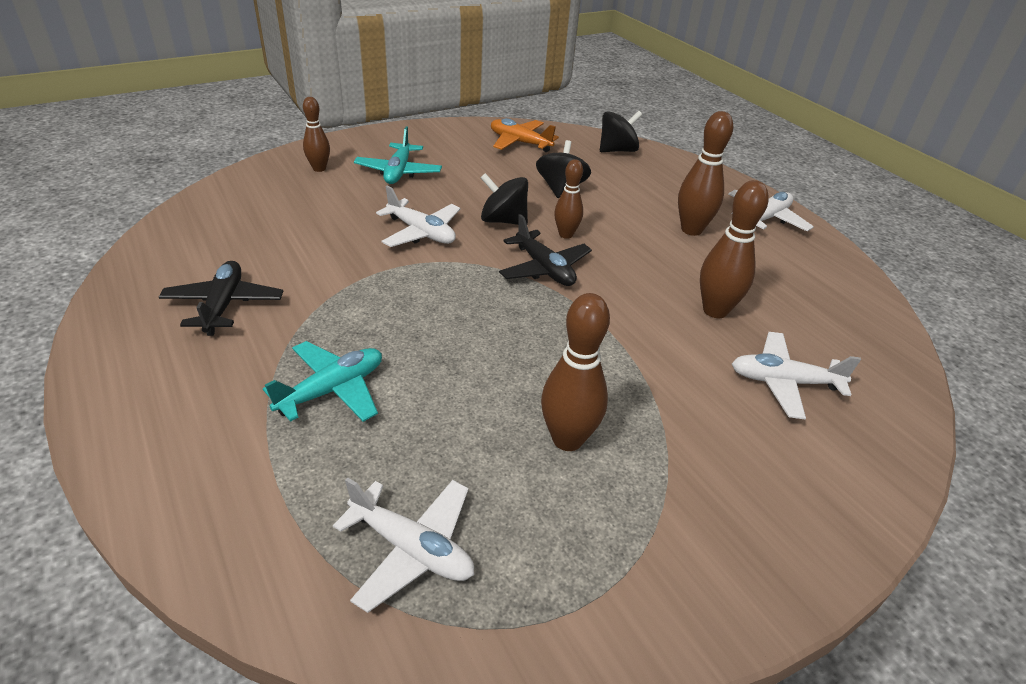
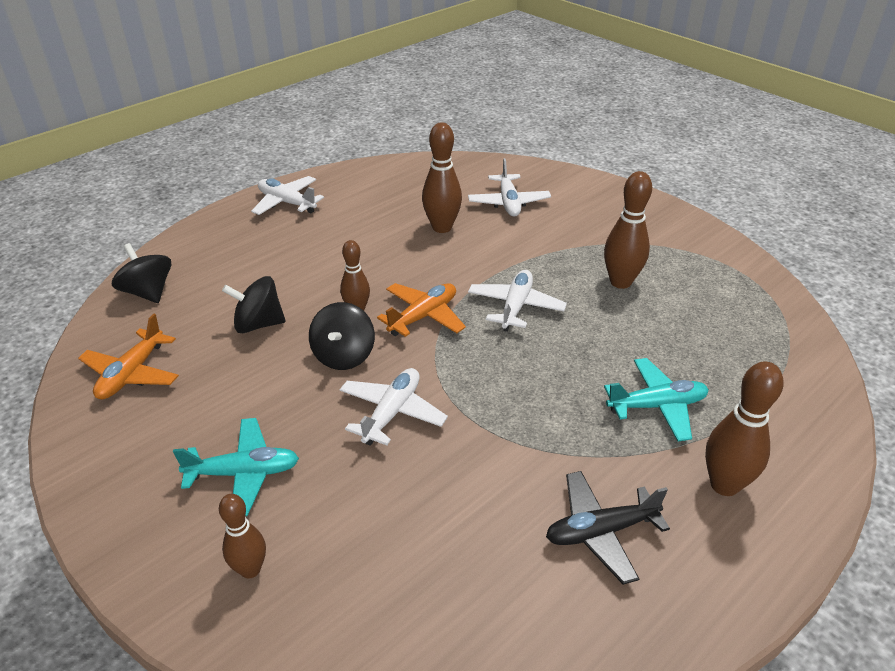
camera: 100 degrees left, 0 degrees up
turquoise plane [263,341,382,422] -> turquoise plane turned 135 degrees clockwise [604,358,709,441]
white plane [333,478,474,613] -> white plane moved to [468,270,567,332]
black plane [499,214,592,286] -> orange plane [377,283,466,337]
brown bowling pin [678,111,733,236] -> brown bowling pin moved to [705,362,784,496]

